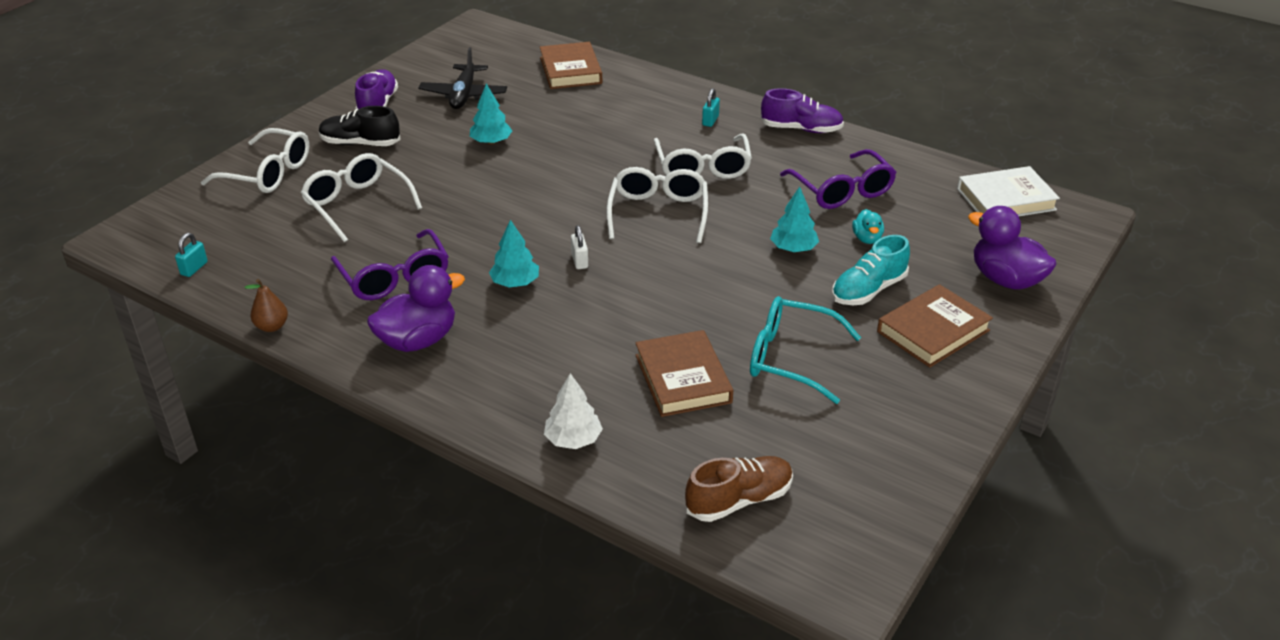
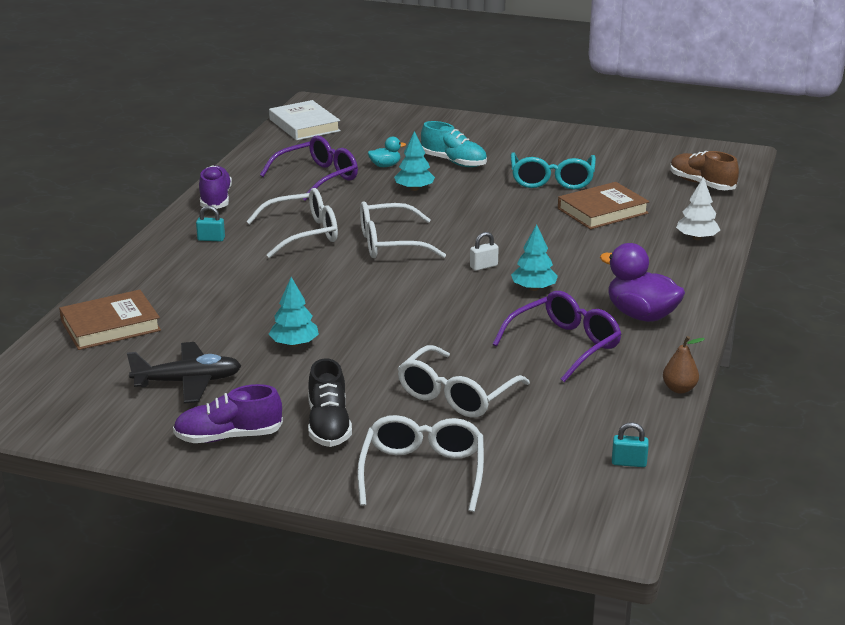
camera: 105 degrees left, 10 degrees down
brown book [877,284,993,367] -> none
purple duck [968,206,1057,290] -> none

